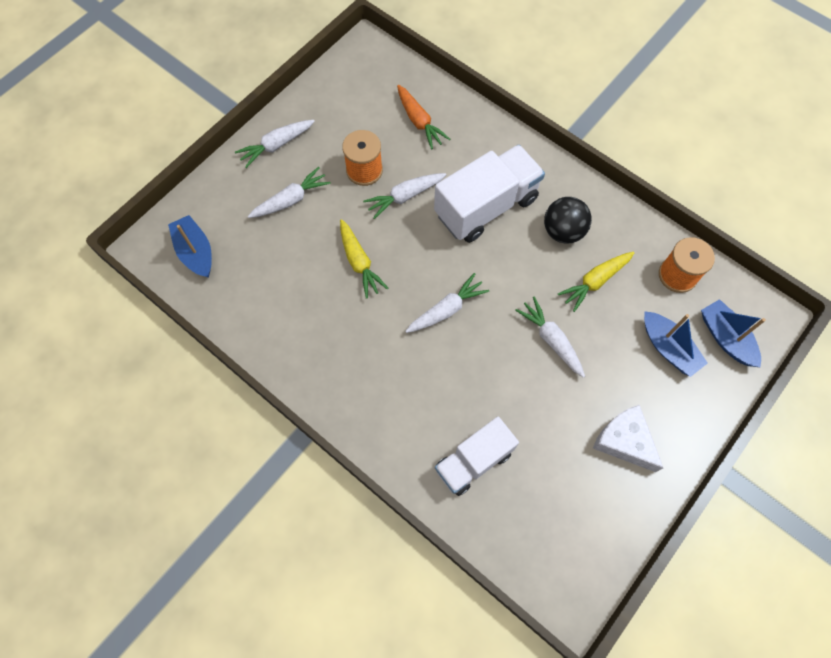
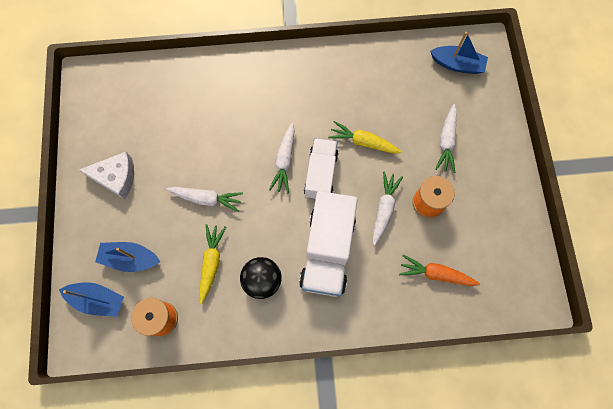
camera: 135 degrees right, 5 degrees up
white carrot [235,120,315,168] -> none
white truck [435,417,519,496] -> white truck moved to [304,138,339,199]

